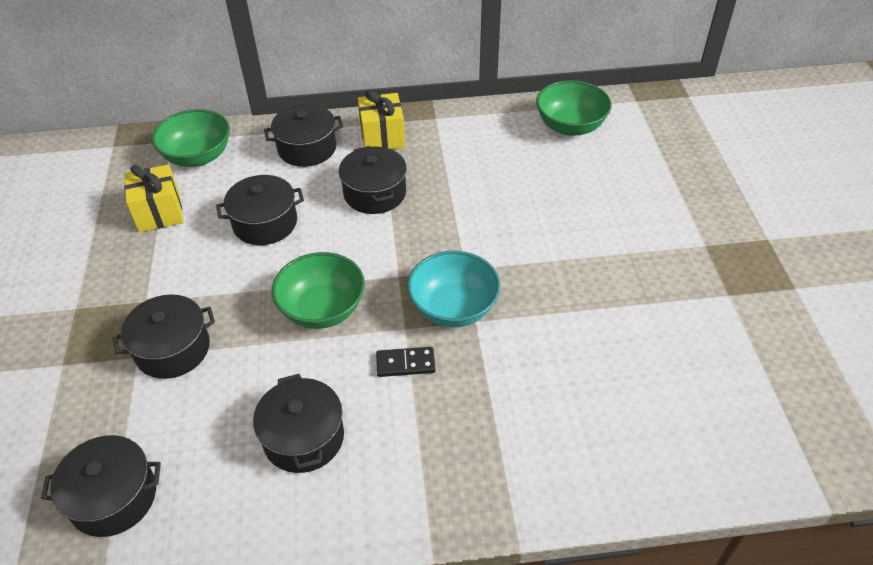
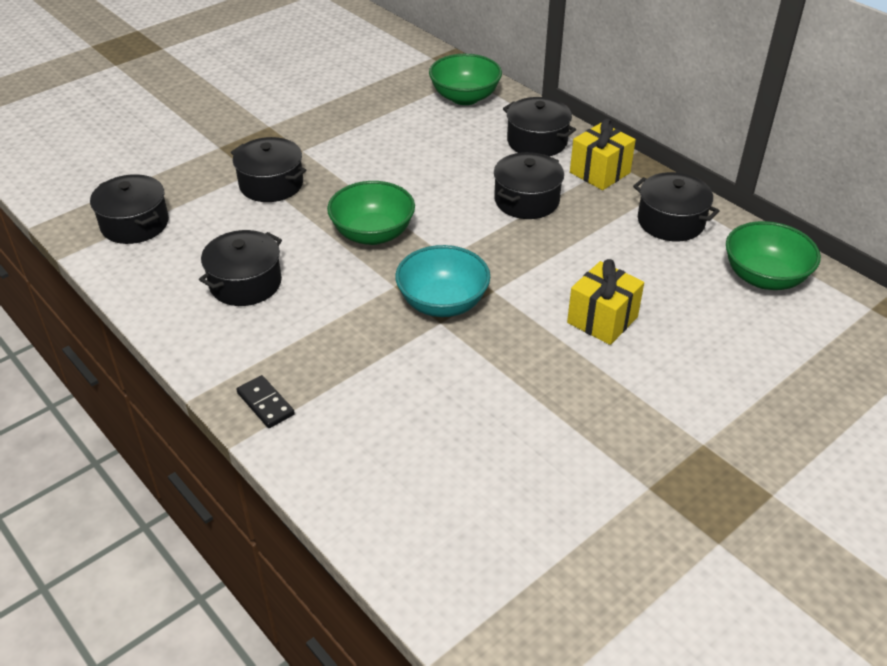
camera: 55 degrees right, 5 degrees down
yellow gift [124,164,183,232] -> yellow gift moved to [567,259,644,345]
black pot [216,175,304,245] -> black pot moved to [633,172,720,241]
black domino [376,347,436,377] -> black domino moved to [236,375,295,428]

